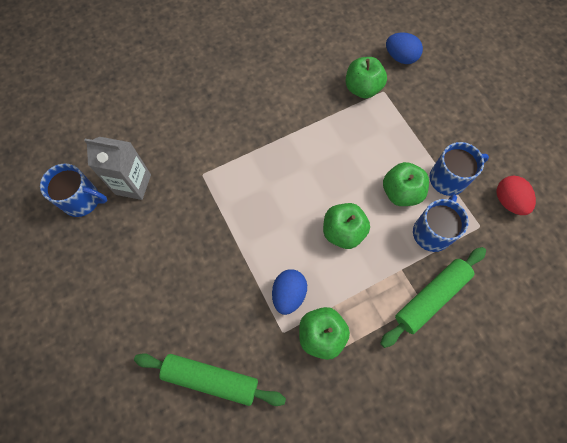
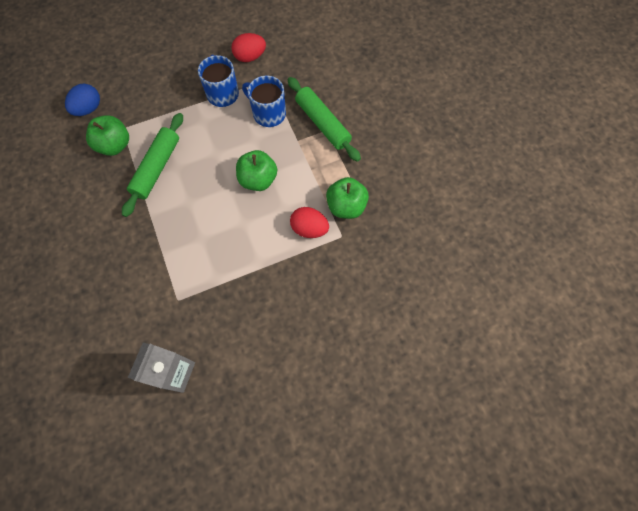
camera: 85 degrees left, 0 degrees up
blue mug [40,163,107,217] -> none
green rolling pin [134,353,286,406] -> green rolling pin moved to [122,113,183,217]
blue egg [272,270,307,315] -> red egg [290,207,329,238]
green apple [383,162,429,206] -> none

